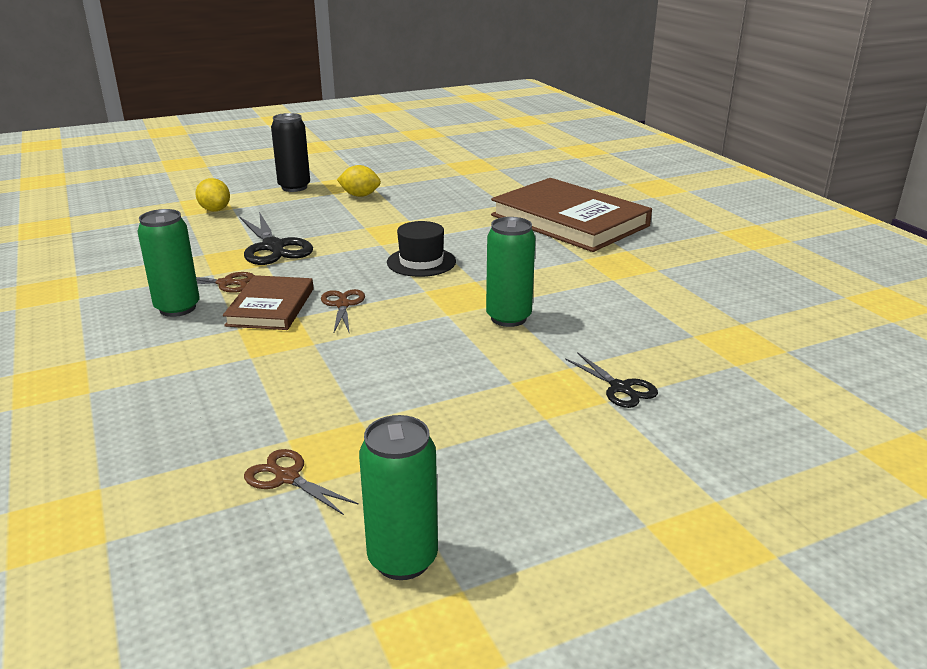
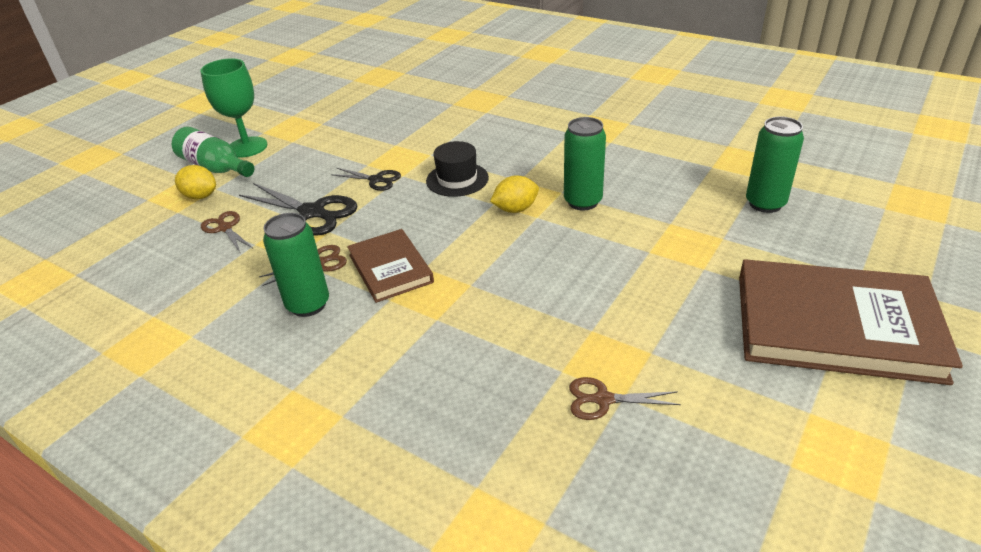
camera: 30 degrees left, 10 degrees up
black can [271,113,310,192] -> green goblet [200,58,268,158]
brown scissors [321,289,365,334] -> brown scissors moved to [201,211,253,252]
yellow lemon [337,165,381,197] -> yellow lemon moved to [490,175,539,213]
green can [359,415,438,580] -> green can moved to [746,116,804,213]
brown book [491,178,652,252] -> brown book moved to [739,259,963,385]
black scissors [565,352,658,408] -> black scissors moved to [331,168,401,191]
none -> green bottle [172,127,254,177]

